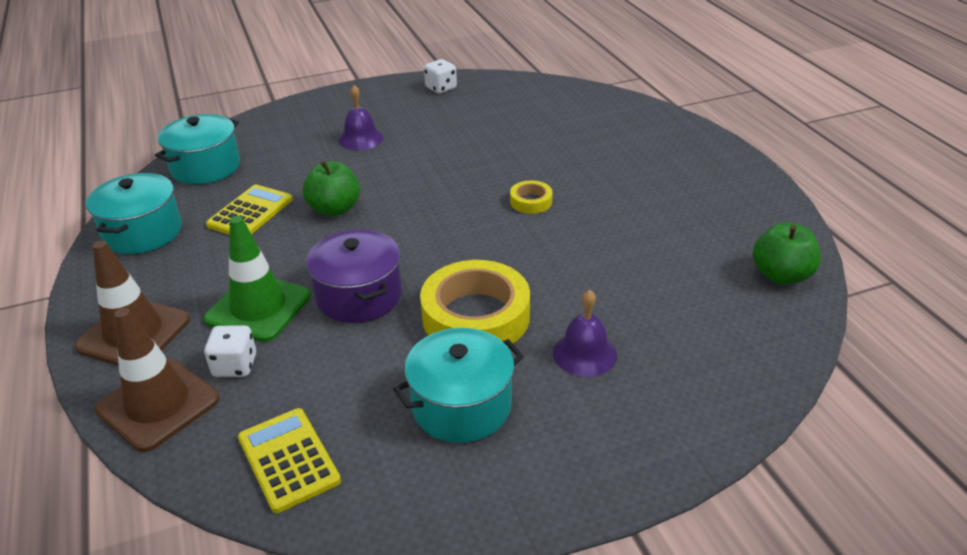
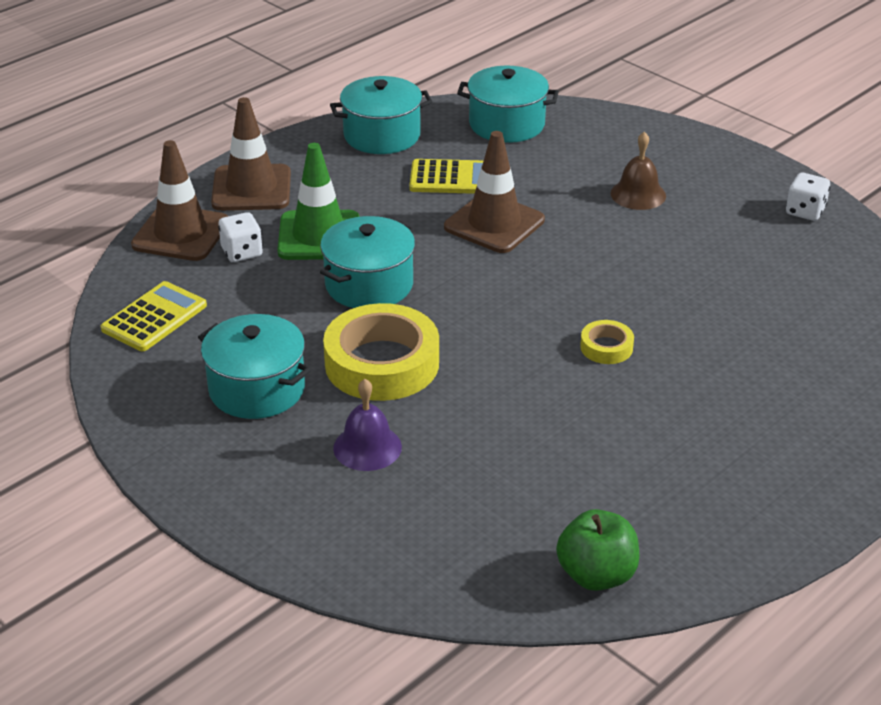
camera: 65 degrees right, 0 degrees up
green apple [303,161,360,216] -> brown traffic cone [444,131,545,253]
purple pot [306,229,402,323] -> turquoise pot [320,216,415,308]
purple bell [339,85,384,150] -> brown bell [611,132,666,210]

